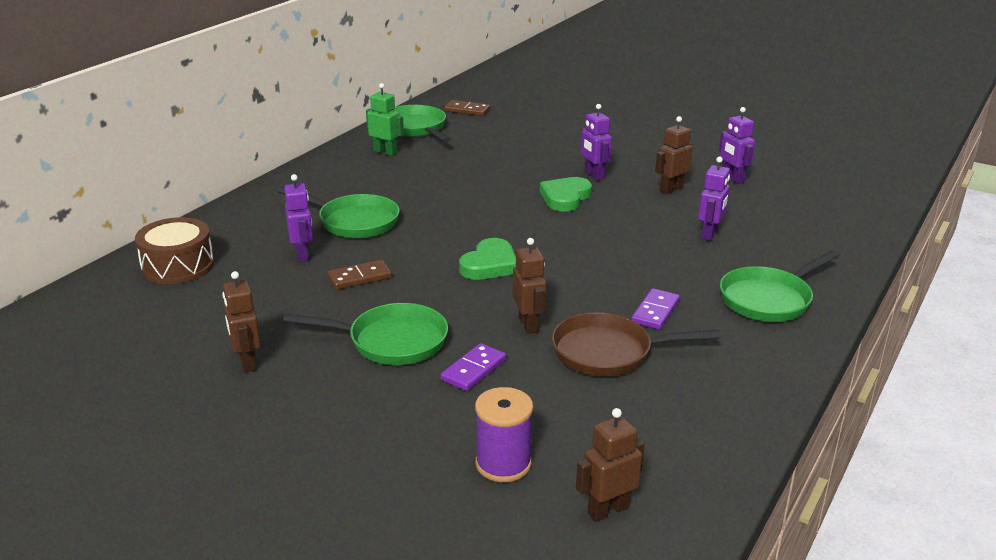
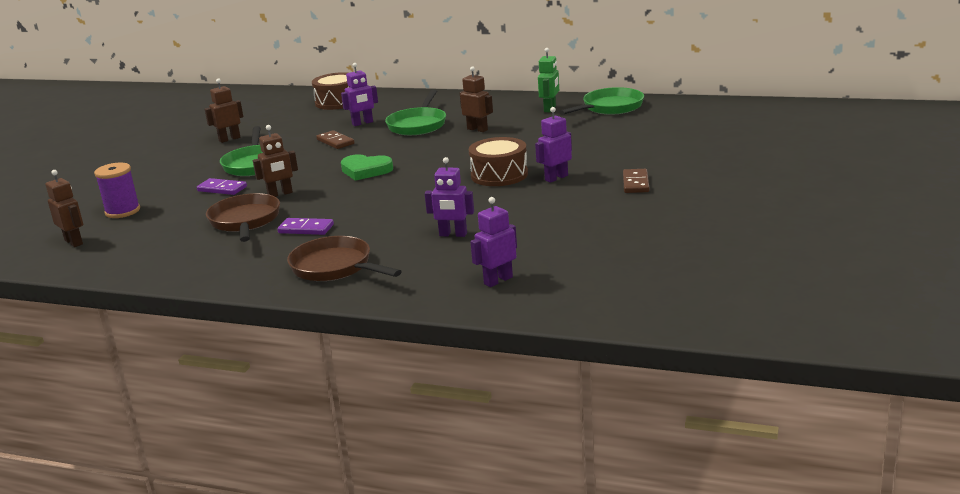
camera: 80 degrees right, 5 degrees down
brown domino [444,100,490,116] -> brown domino moved to [623,169,649,193]
green heart [540,177,592,212] -> brown drum [469,137,528,186]
brown robot [655,116,693,194] -> brown robot moved to [460,66,493,132]
purple robot [719,107,755,184] -> purple robot moved to [470,197,517,287]
green pan [720,250,840,322] -> brown pan [287,236,402,281]

